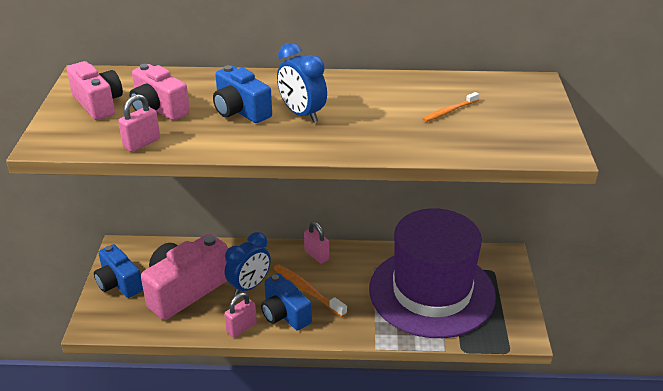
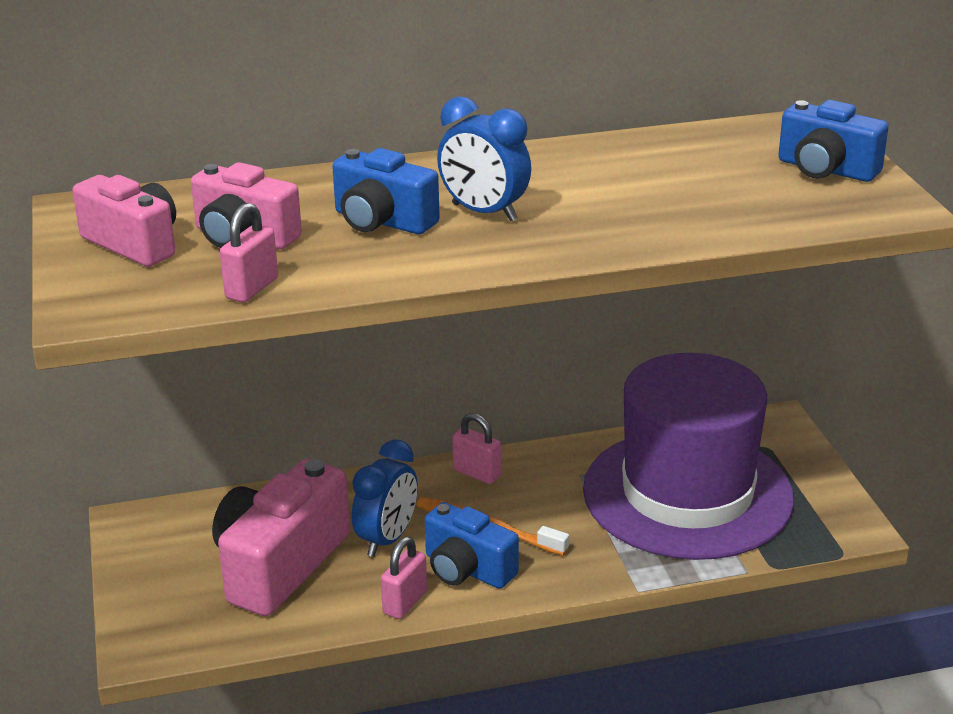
camera: 15 degrees left, 5 degrees down
blue camera [94,244,143,298] -> blue camera moved to [778,100,888,182]
orange toothbrush [422,92,479,122] -> none

